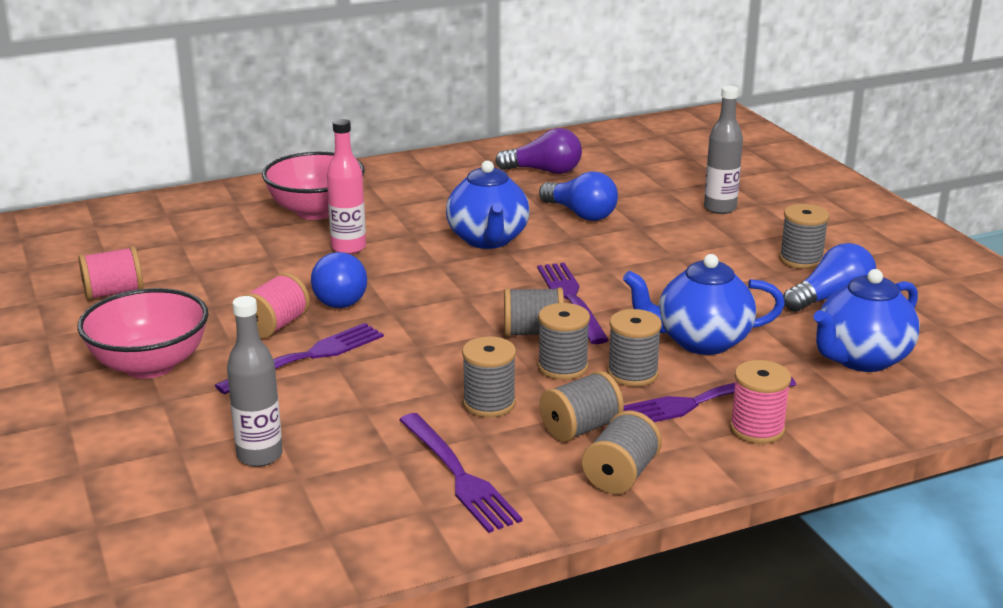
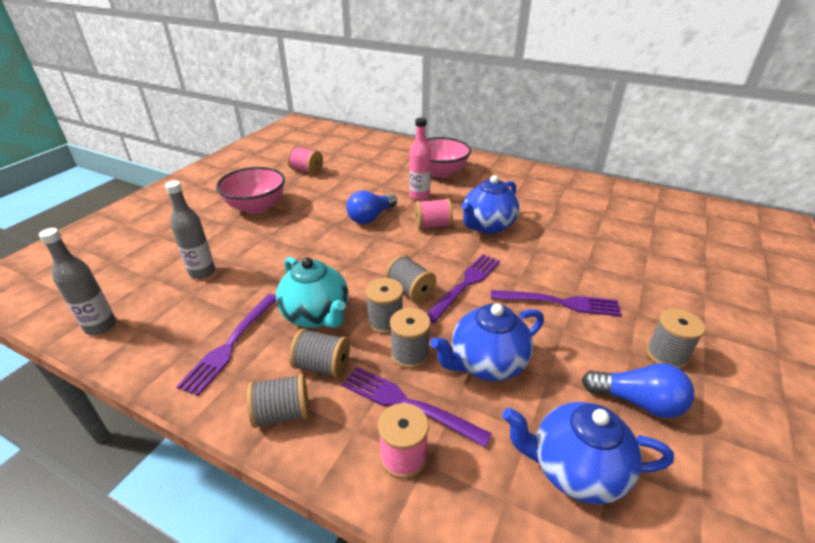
camera: 50 degrees right, 10 degrees up
purple fork [215,323,384,394] -> purple fork moved to [491,290,622,316]
pink spool [243,273,310,339] -> pink spool moved to [415,199,453,229]
grey spool [462,336,516,417] -> turquoise teapot [276,257,348,328]
purple light bulb [495,128,582,174] -> none
blue light bulb [539,171,618,221] -> none
blue teapot [623,254,785,355] -> blue teapot turned 75 degrees counterclockwise [430,304,544,381]
grey bottle [704,86,743,214] -> grey bottle moved to [39,228,116,335]

